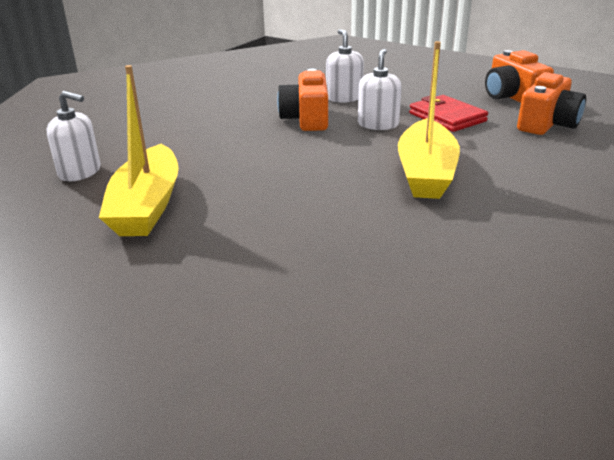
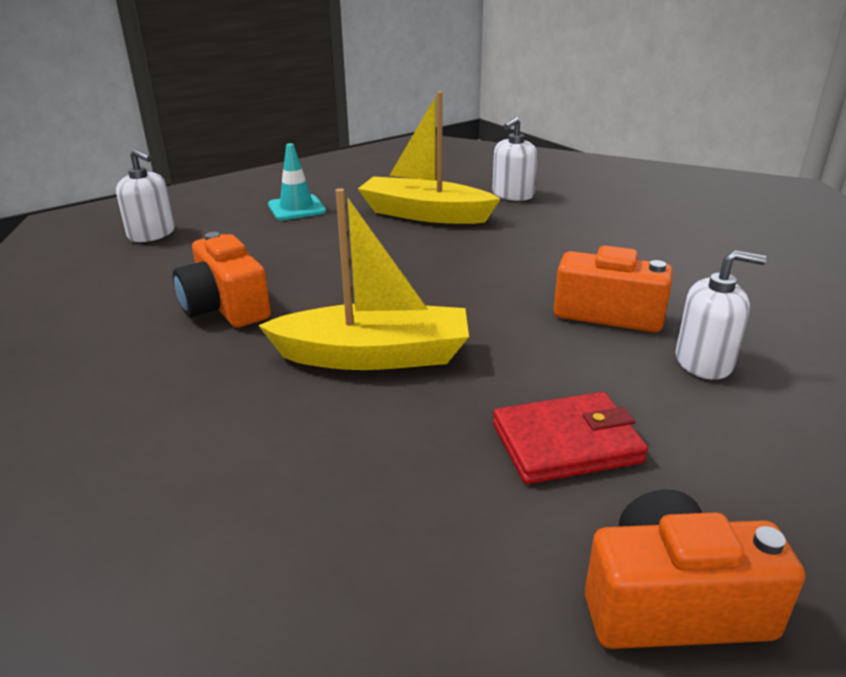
camera: 110 degrees right, 0 degrees up
white soap dispenser [358,49,402,130] -> white soap dispenser moved to [116,149,175,242]
yellow boat [398,41,460,199] -> yellow boat turned 150 degrees clockwise [258,188,469,370]
orange camera [517,72,586,135] -> orange camera moved to [173,232,271,327]
none -> turquoise traffic cone [268,143,326,220]

